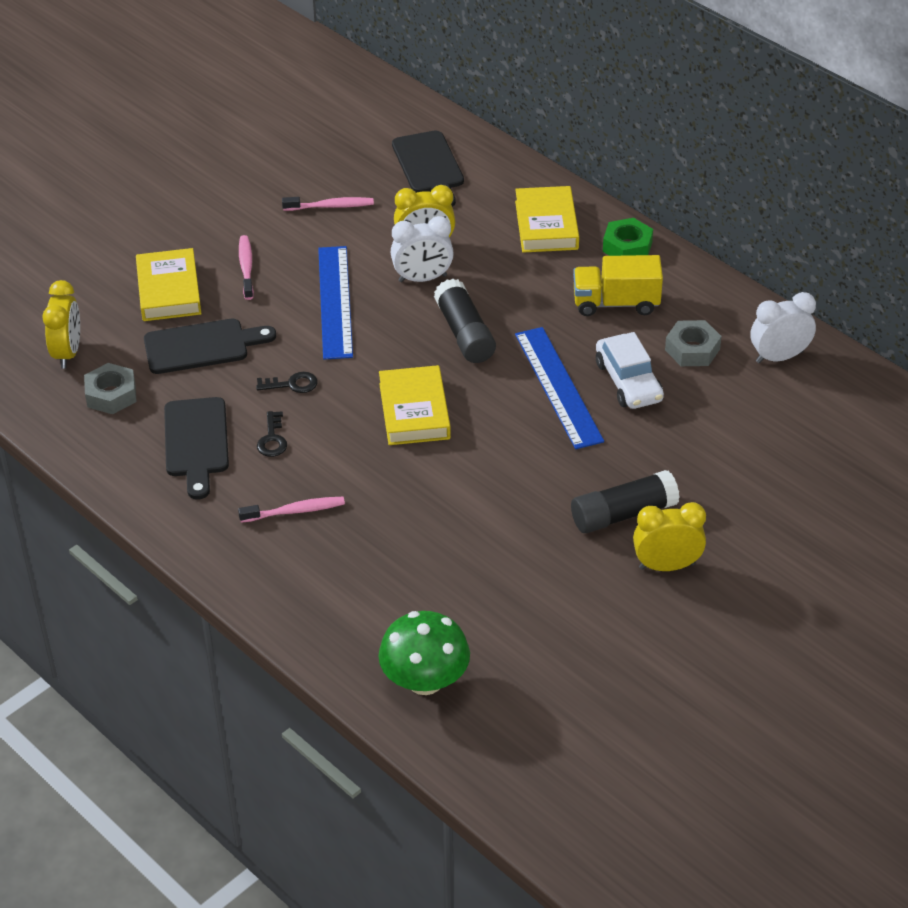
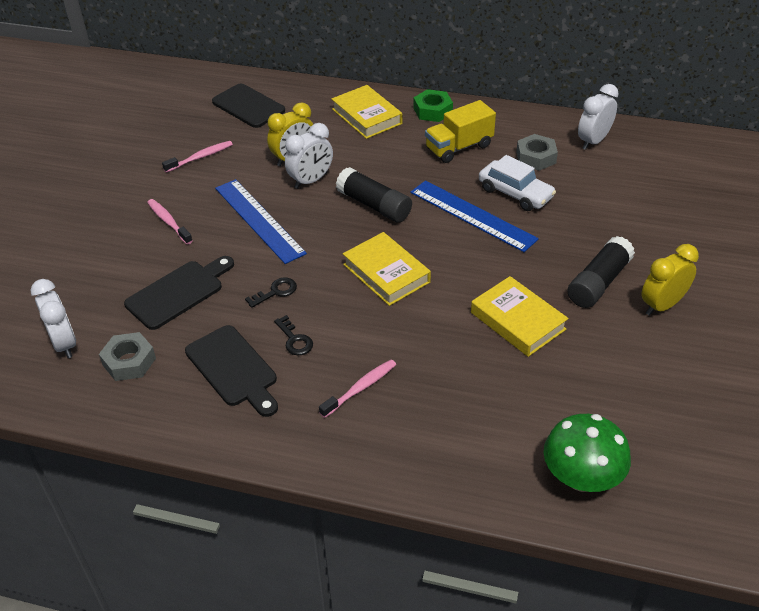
camera: 30 degrees left, 0 degrees up
yellow clock [42,280,80,369] -> white clock [30,279,76,358]
yellow book [136,248,202,321] -> yellow book moved to [471,276,569,357]

